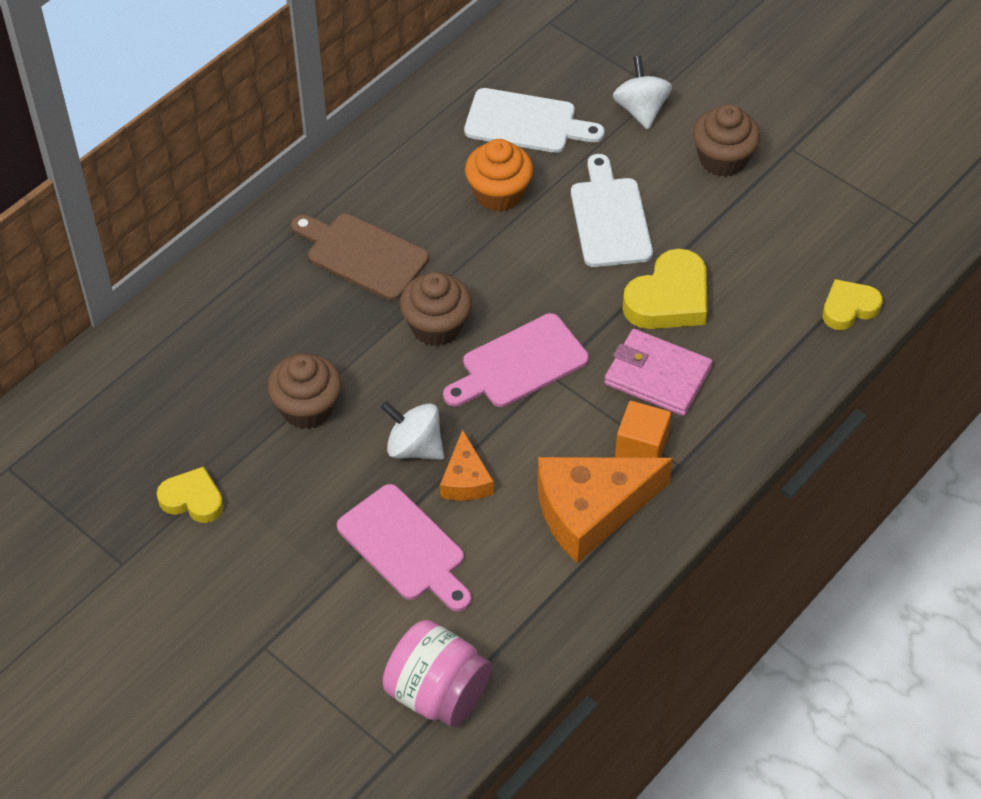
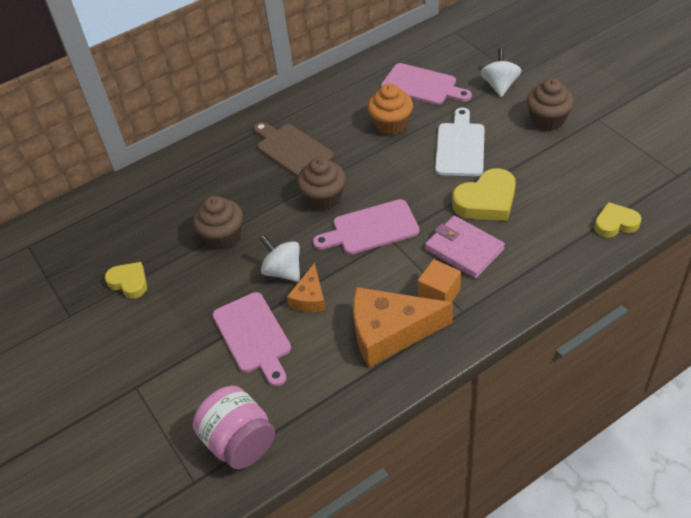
camera: 20 degrees right, 5 degrees down
white cutting board [464,88,605,153] -> pink cutting board [381,63,472,105]

